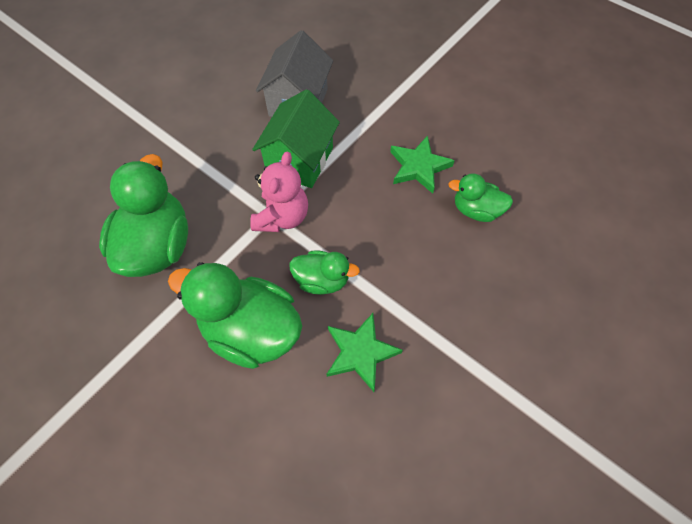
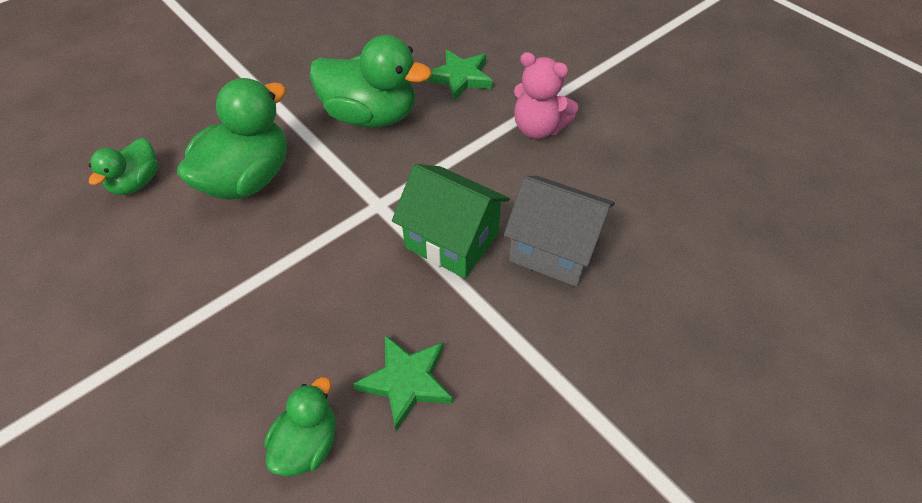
camera: 100 degrees right, 10 degrees down
pink teddy bear [250,152,308,232] -> pink teddy bear moved to [513,52,578,139]
green duck [289,250,360,295] -> green duck moved to [89,138,158,195]
green star [326,313,403,392] -> green star moved to [426,50,493,101]

